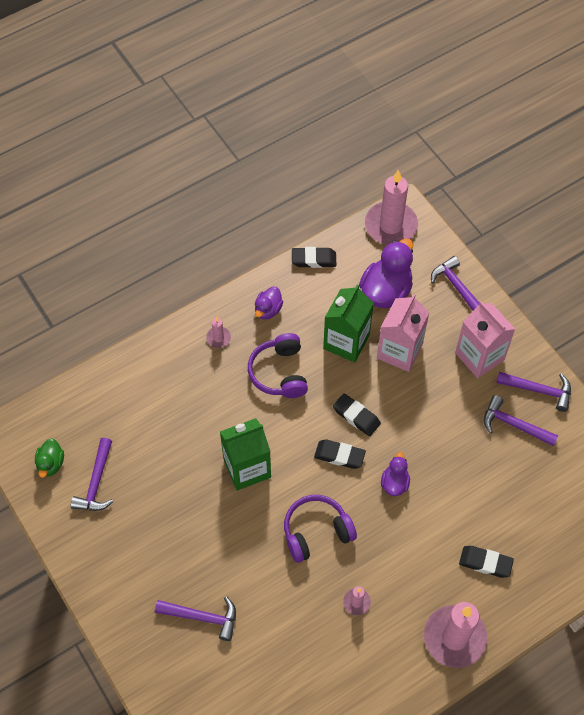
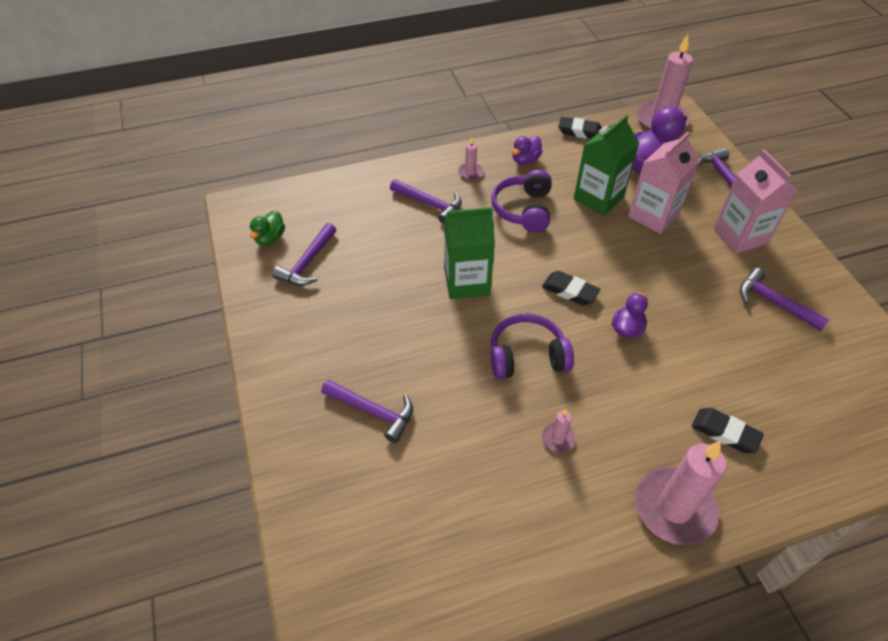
camera: 15 degrees right, 10 degrees down
black eraser [333,393,381,436] -> none
purple hammer [496,372,571,412] -> purple hammer moved to [390,179,462,224]

